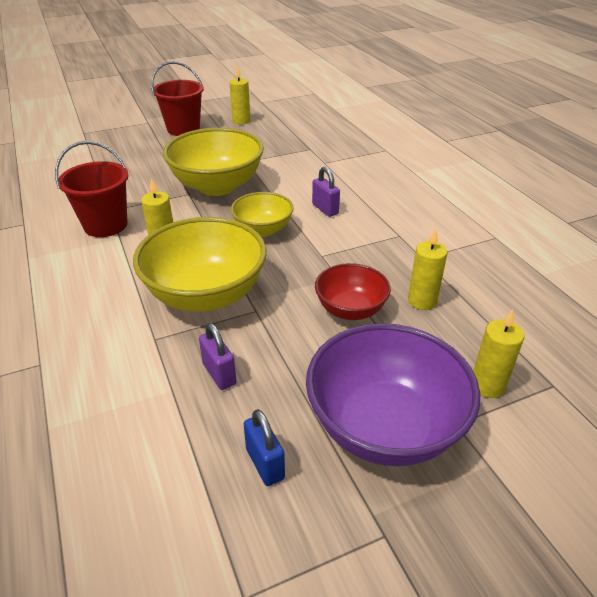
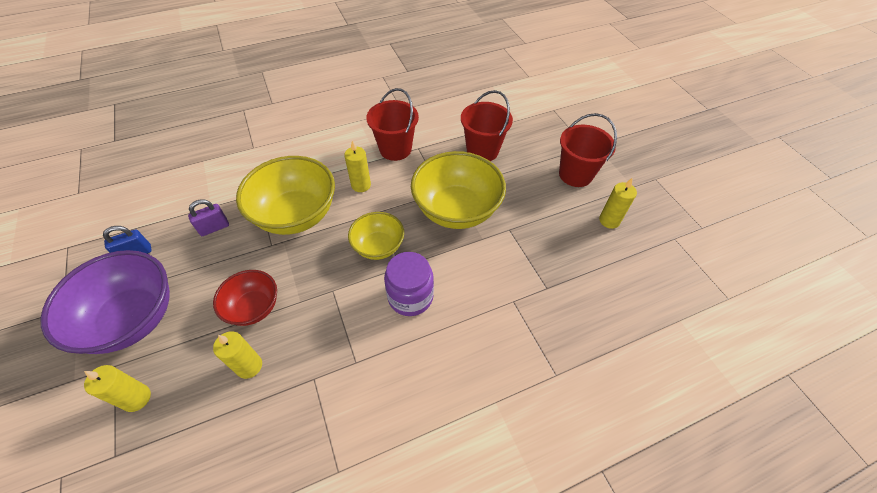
camera: 90 degrees right, 15 degrees up
purple padlock [312,167,340,217] -> purple jar [384,252,434,316]
none -> red bucket [461,90,513,161]

